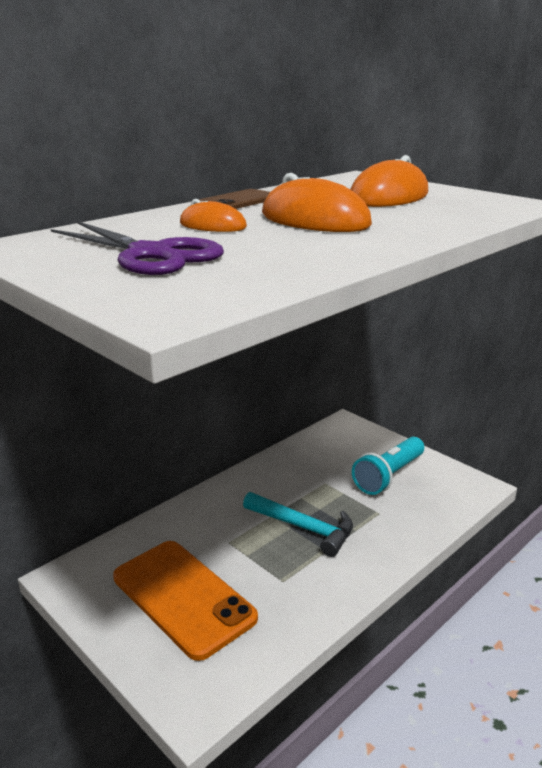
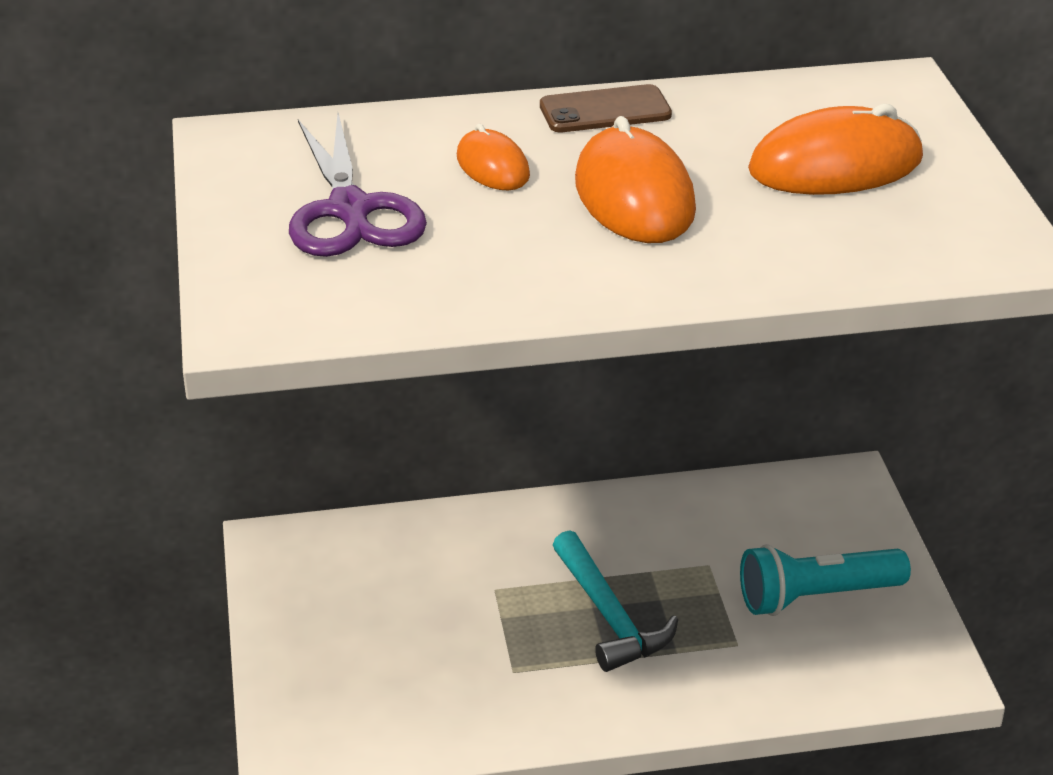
camera: 35 degrees right, 10 degrees up
orange phone [113,541,258,661] -> none

